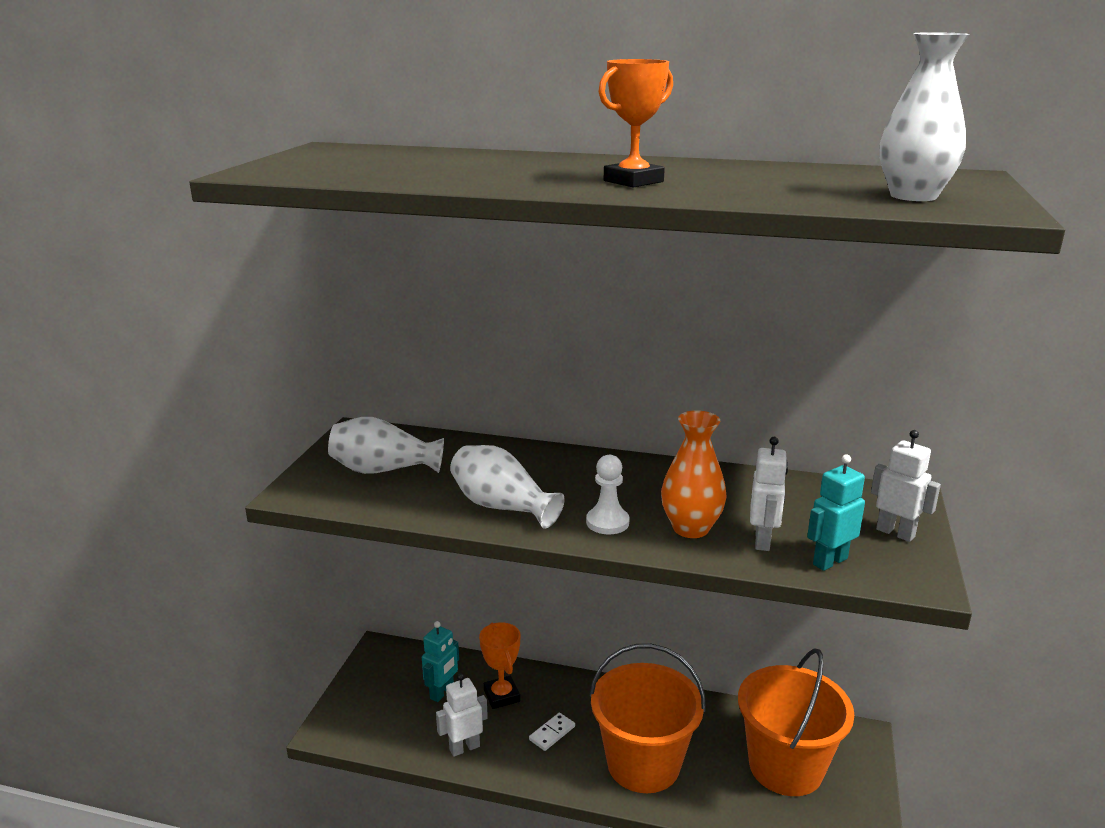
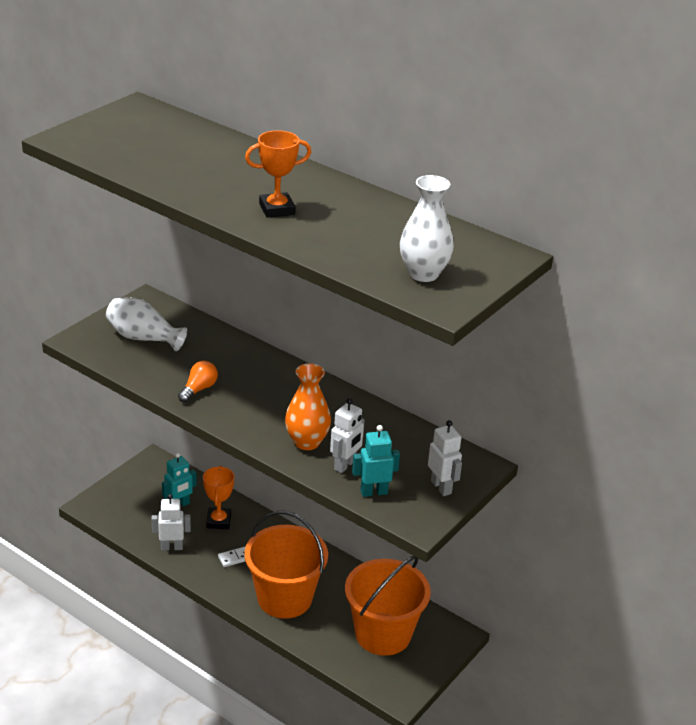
camera: 20 degrees right, 10 degrees up
white vase [450,445,565,529] -> orange light bulb [178,361,218,403]
white pawn [586,455,630,534] -> none

